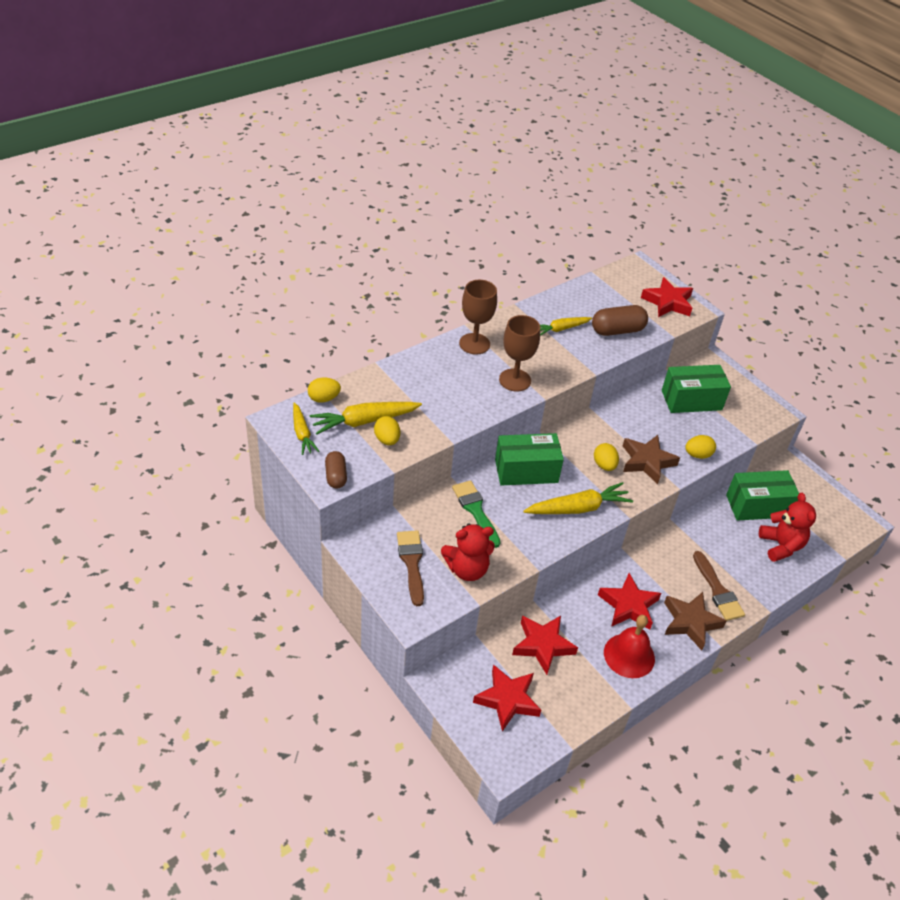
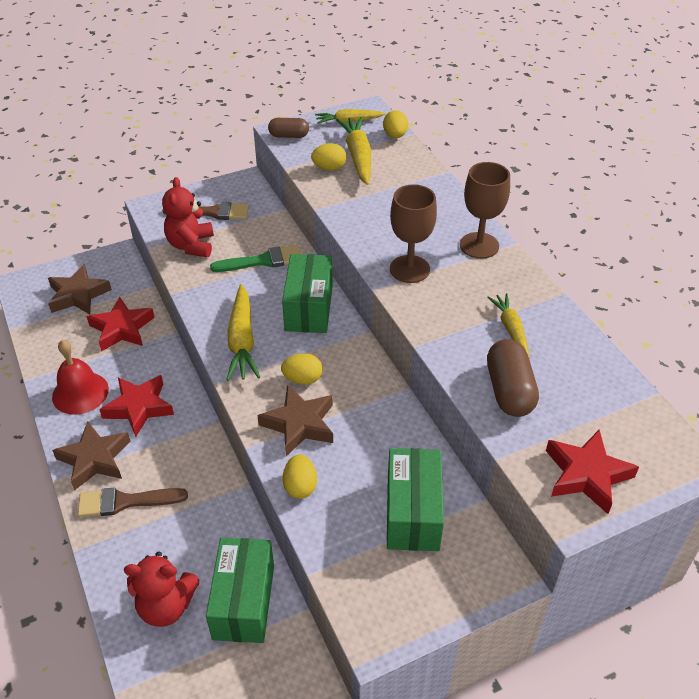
camera: 105 degrees right, 0 degrees up
red star [473,664,541,732] -> brown star [48,264,112,315]

